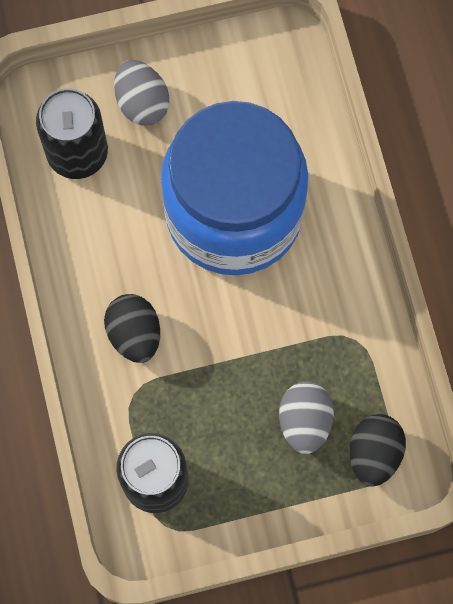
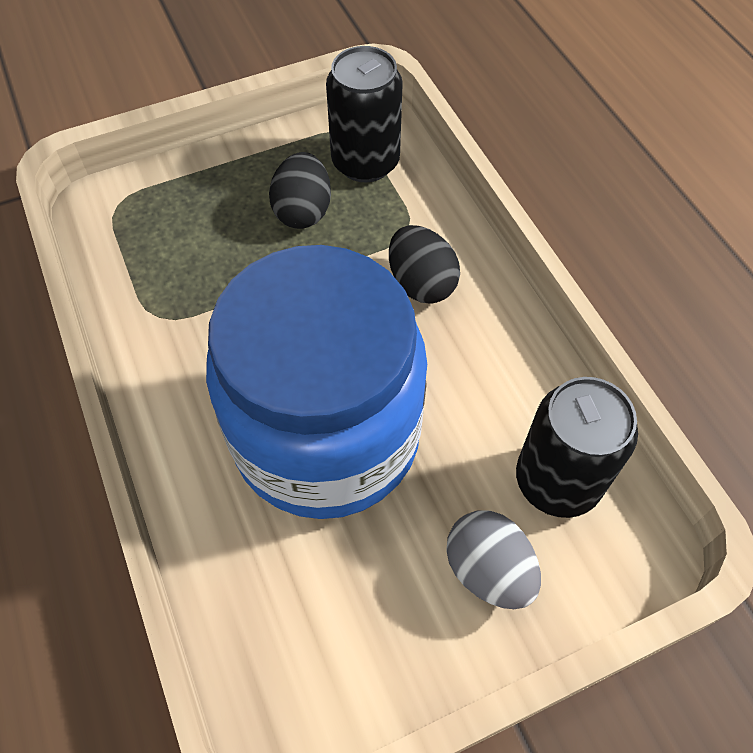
camera: 170 degrees right, 15 degrees down
grey egg [279,381,334,454] -> none
black egg [349,414,406,487] -> black egg moved to [269,152,331,229]

